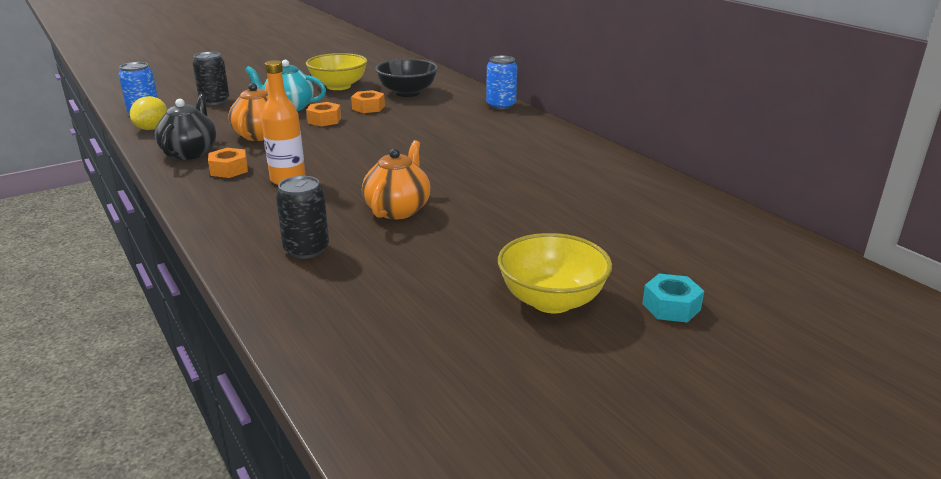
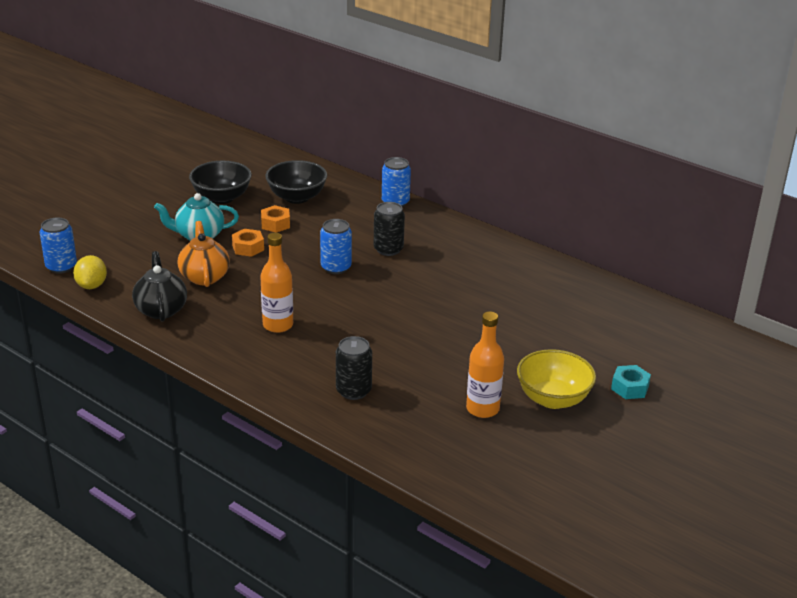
camera: 20 degrees left, 5 degrees up
black can [192,52,229,105] -> black can moved to [374,202,405,256]
orange nut [208,148,248,178] -> none
yellow bowl [306,53,367,90] -> black bowl [189,161,252,204]
orange teapot [362,140,430,219] -> none
none -> blue can [320,219,352,274]
none -> orange bottle [466,311,504,418]

